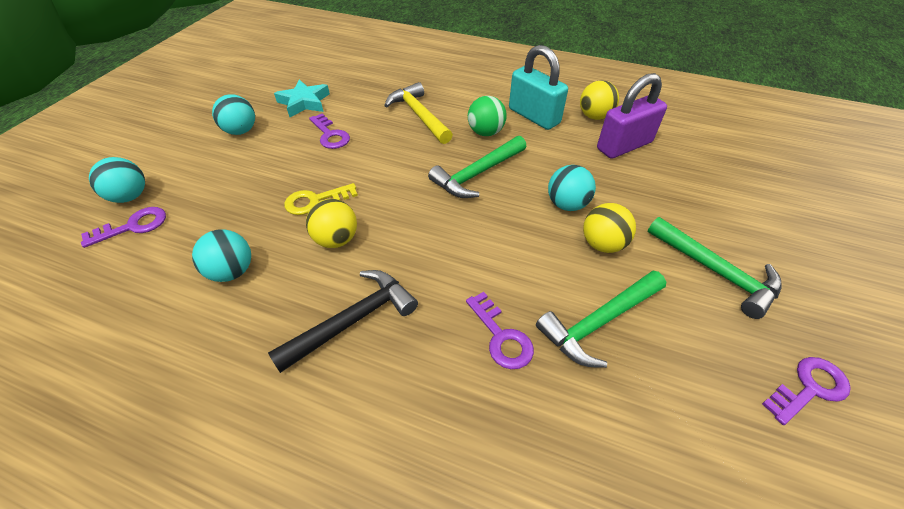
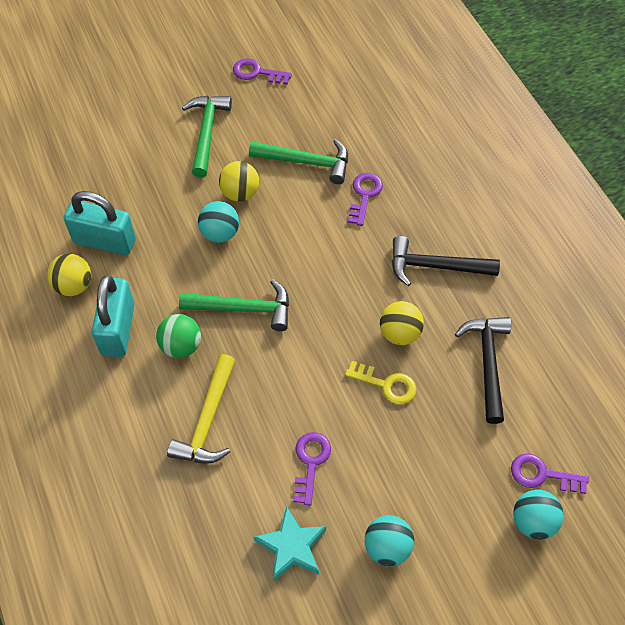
camera: 135 degrees left, 10 degrees up
turquoise ball [192,229,251,282] -> black hammer [455,317,511,424]
purple padlock [597,73,667,159] -> turquoise padlock [64,191,136,255]

